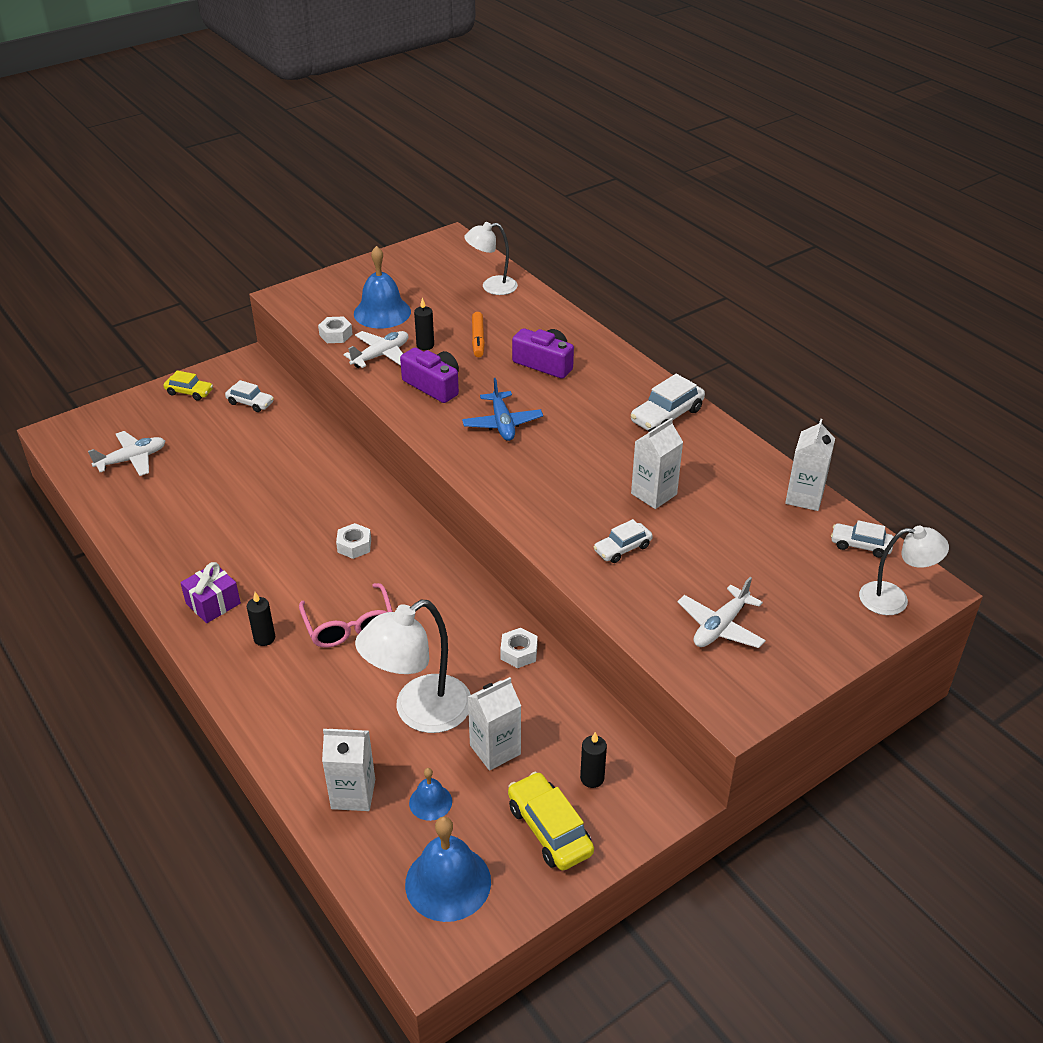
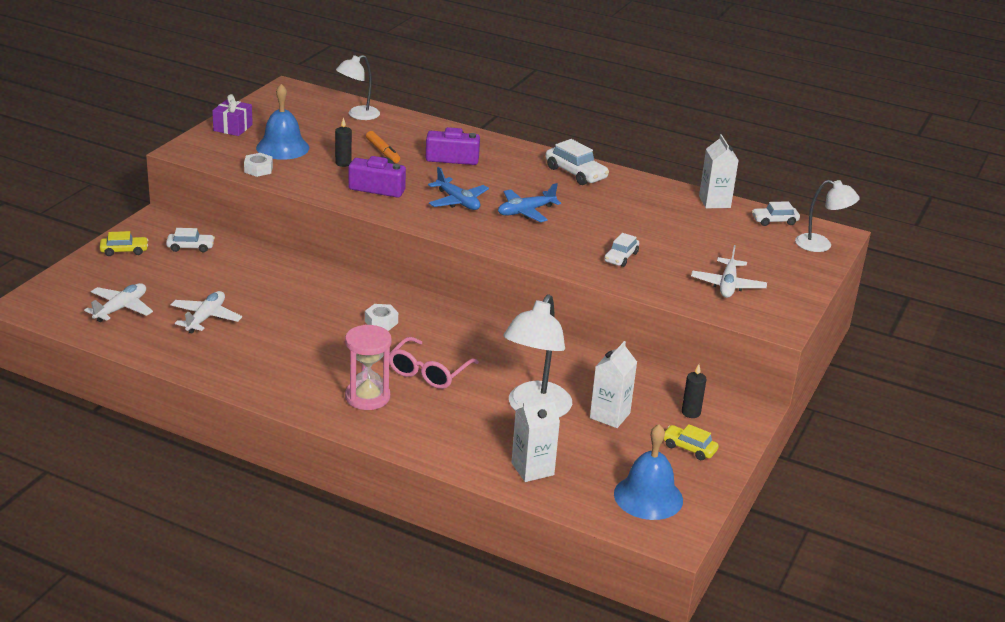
camera: 30 degrees left, 10 degrees down
purple gift [180,562,241,623] -> purple gift moved to [212,94,253,136]
black candle [247,592,275,646] -> pink hourglass [345,325,392,410]
pink glasses [299,583,393,648] -> pink glasses turned 75 degrees clockwise [389,337,479,389]
white plane [344,331,408,368] -> white plane moved to [171,291,242,334]
blue bell [409,768,452,821] -> none
white nut [500,628,538,668] -> none
yellow car [508,772,594,870] -> yellow car [663,424,719,460], size x0.64
white car [631,374,705,431] -> white car turned 60 degrees counterclockwise [545,139,609,185]
white carton [631,418,683,509] -> none
white lamp [859,526,949,615] -> white lamp turned 45 degrees clockwise [795,180,860,252]
none -> blue plane [498,183,561,222]

